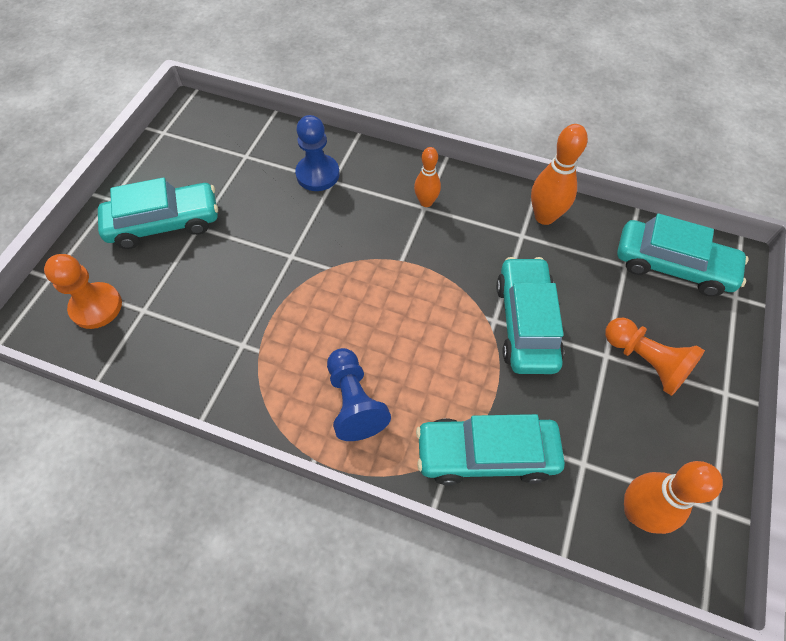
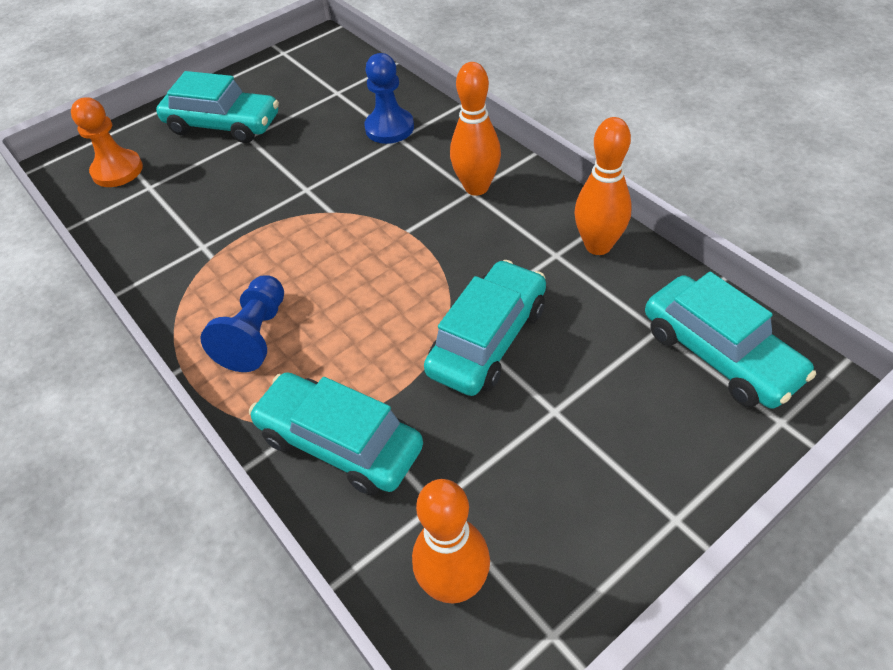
camera: 35 degrees right, 10 degrees down
orange bowling pin [414,147,441,207] -> orange bowling pin [450,62,501,196], size x1.58
orange pawn [605,318,705,396] -> none

